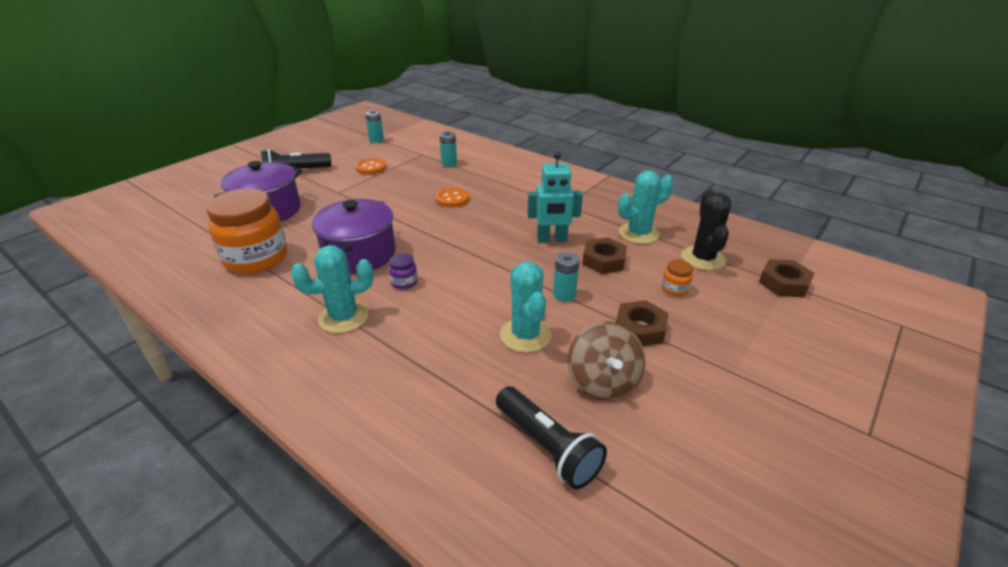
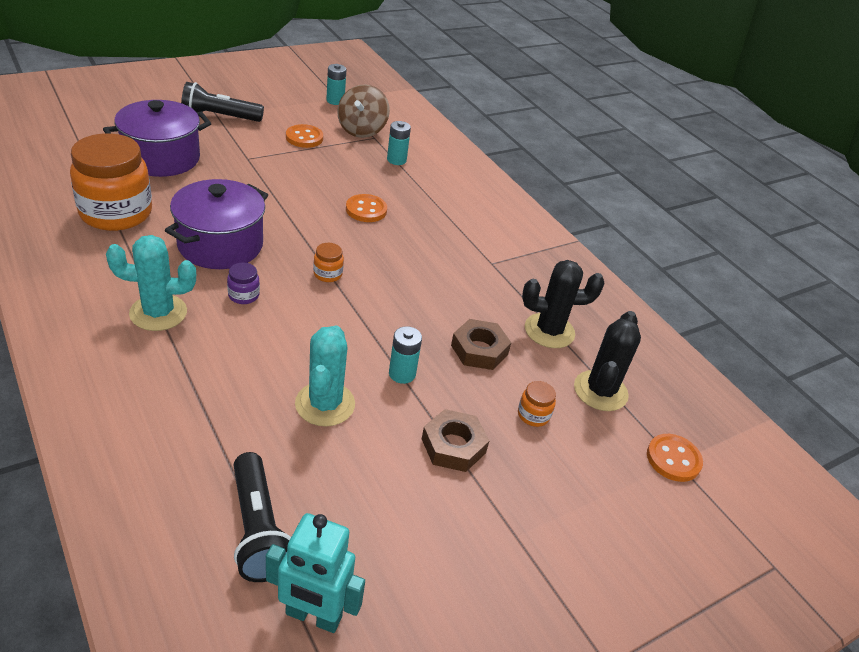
camera: 15 degrees right, 5 degrees up
turquoise robot [527,151,583,243] -> turquoise robot moved to [266,513,365,633]
brown spinning top [568,321,645,401] -> brown spinning top moved to [337,85,390,138]
turquoise cactus [618,170,674,244] -> black cactus [522,260,605,348]
brown nut [759,259,815,297] -> orange button [647,434,703,482]
none -> orange jar [313,243,344,282]

